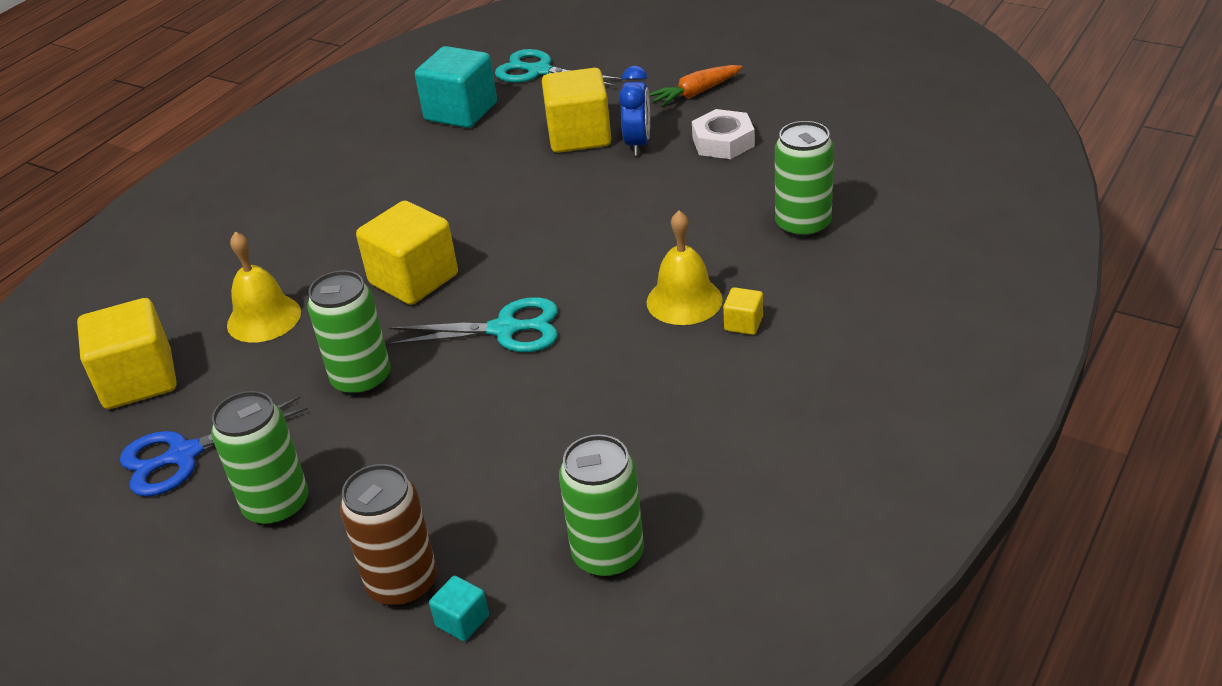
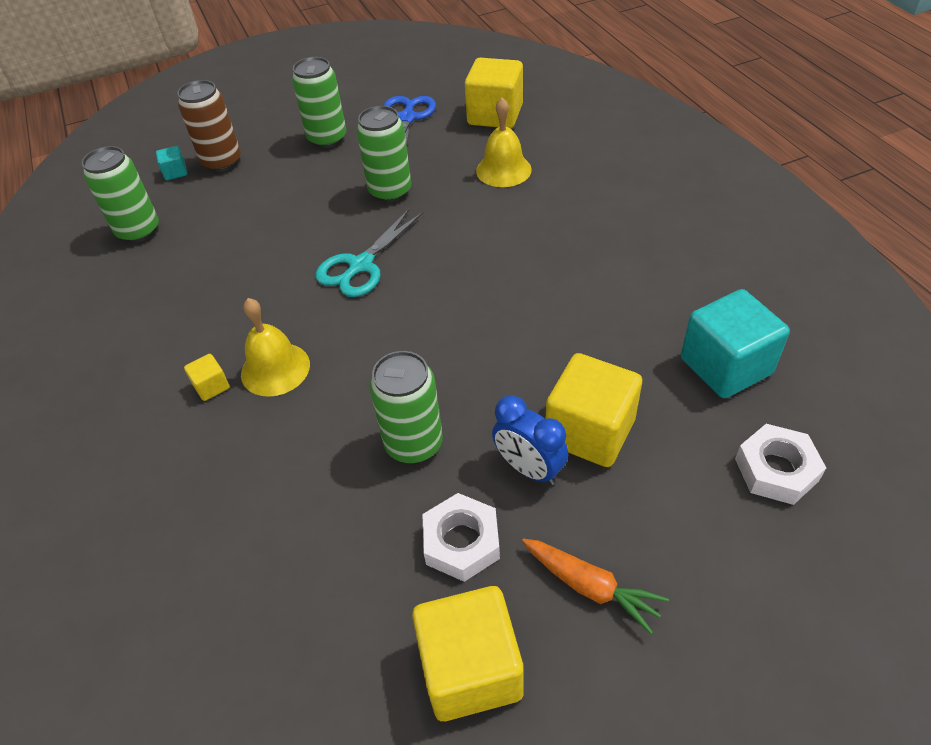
camera: 125 degrees right, 10 degrees up
yellow cube [356,201,458,305] -> yellow cube moved to [412,586,523,721]
turquoise scissors [495,49,622,87] -> white nut [735,424,826,505]
orange carrot [649,65,742,107] -> orange carrot turned 120 degrees clockwise [522,538,669,634]
green can [775,121,834,239] -> green can moved to [369,351,443,464]

